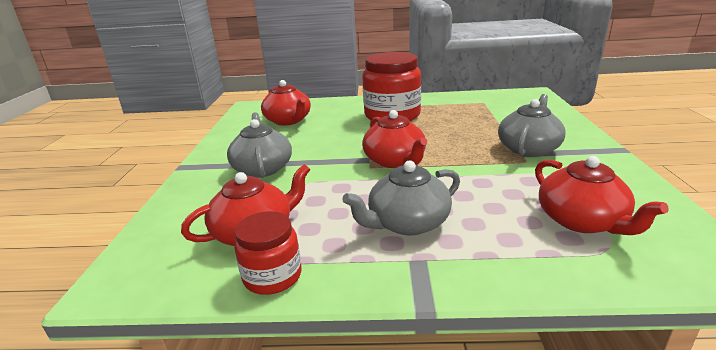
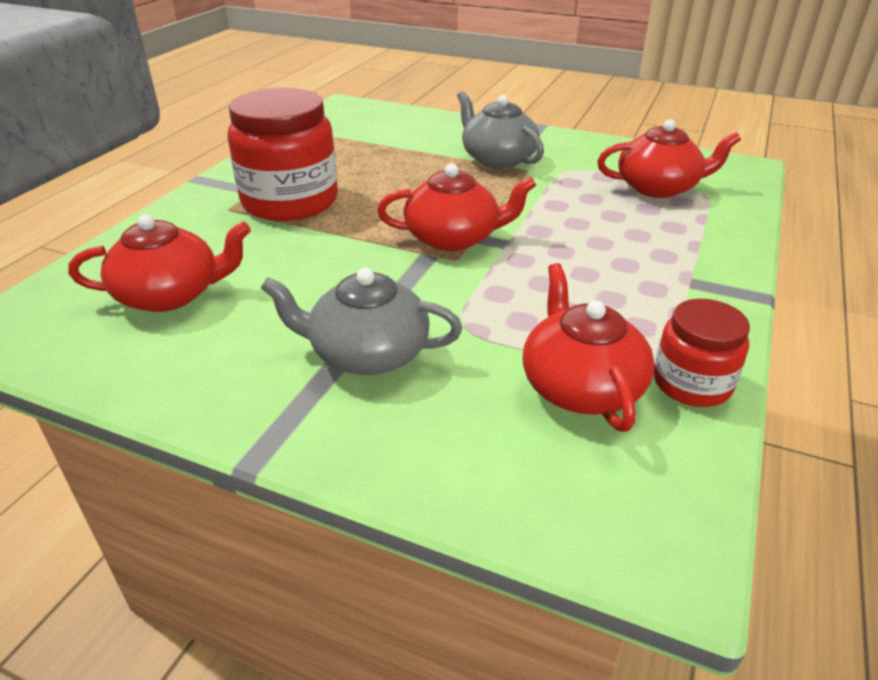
camera: 70 degrees left, 10 degrees up
grey teapot [343,160,460,235] -> none

